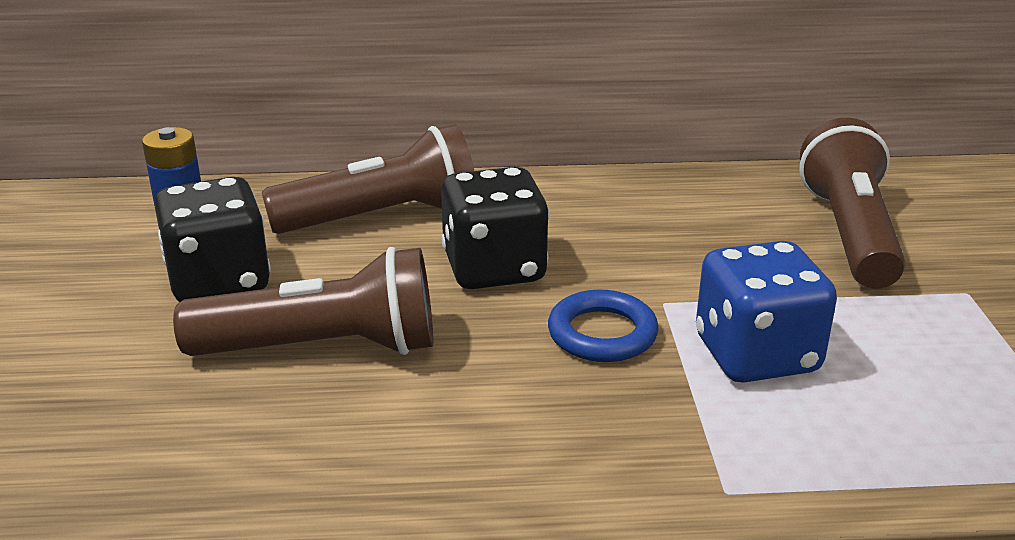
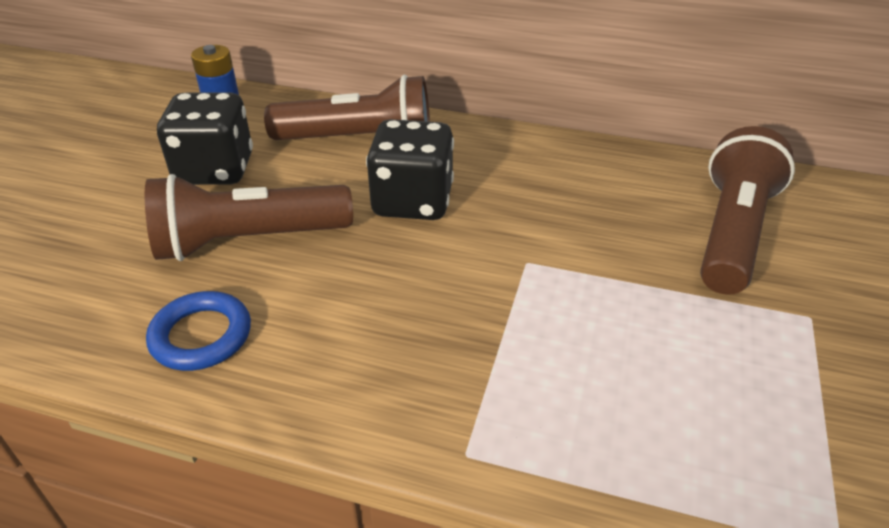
camera: 20 degrees right, 10 degrees up
brown flashlight [173,247,433,356] -> brown flashlight turned 150 degrees clockwise [145,174,353,261]
blue ring [548,290,659,362] -> blue ring moved to [146,291,251,371]
blue dice [696,241,837,383] -> none

